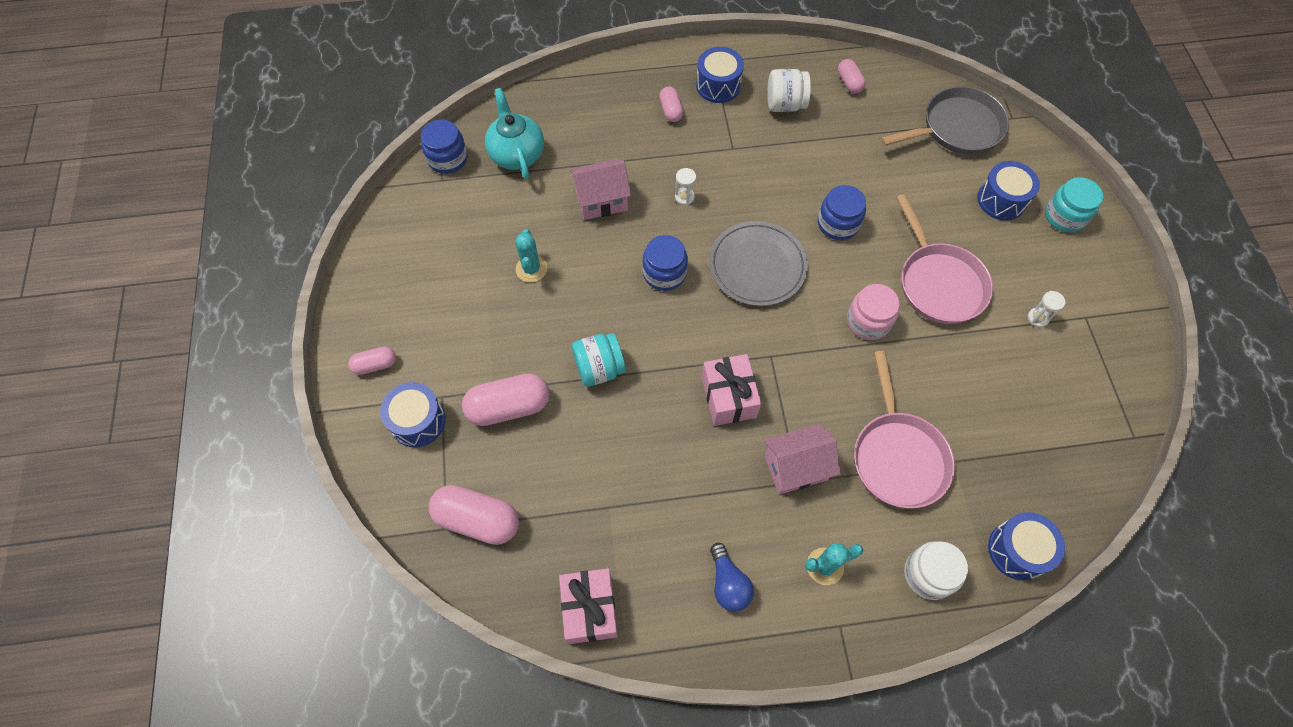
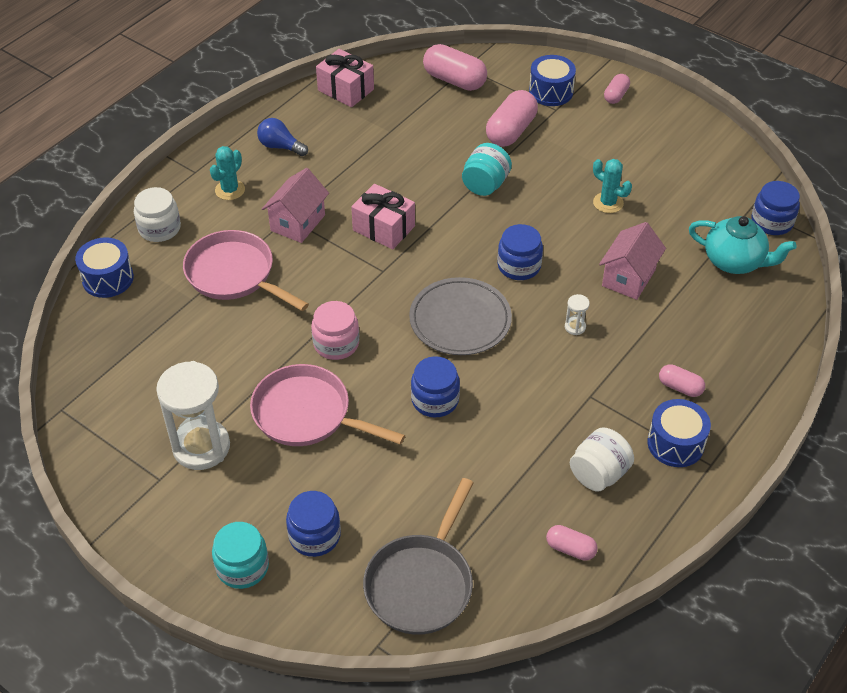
camera: 135 degrees right, 15 degrees down
pink capsule [429,485,519,545] -> pink capsule turned 60 degrees clockwise [423,44,487,91]
blue drum [977,161,1040,221] -> blue jar [286,491,341,557]
white hourglass [1028,291,1066,327] -> white hourglass [156,361,230,470], size x2.49

